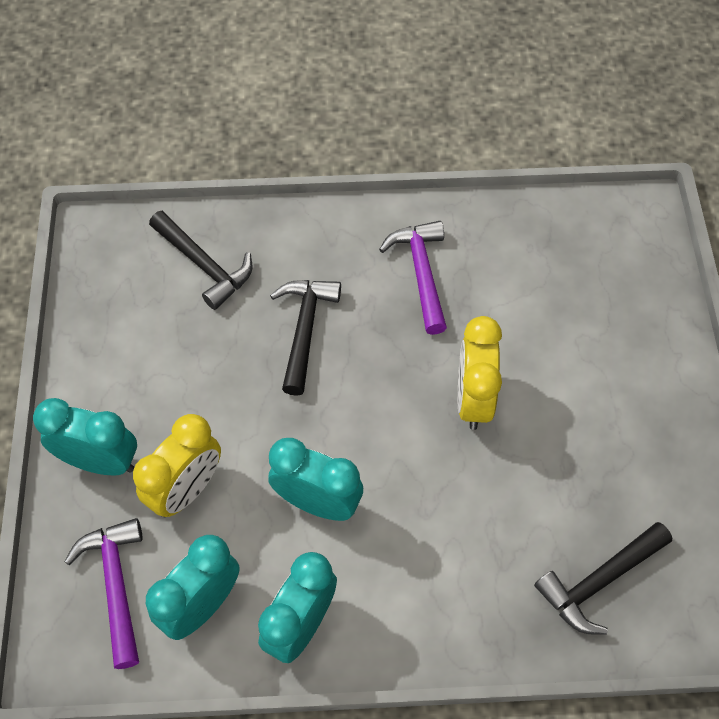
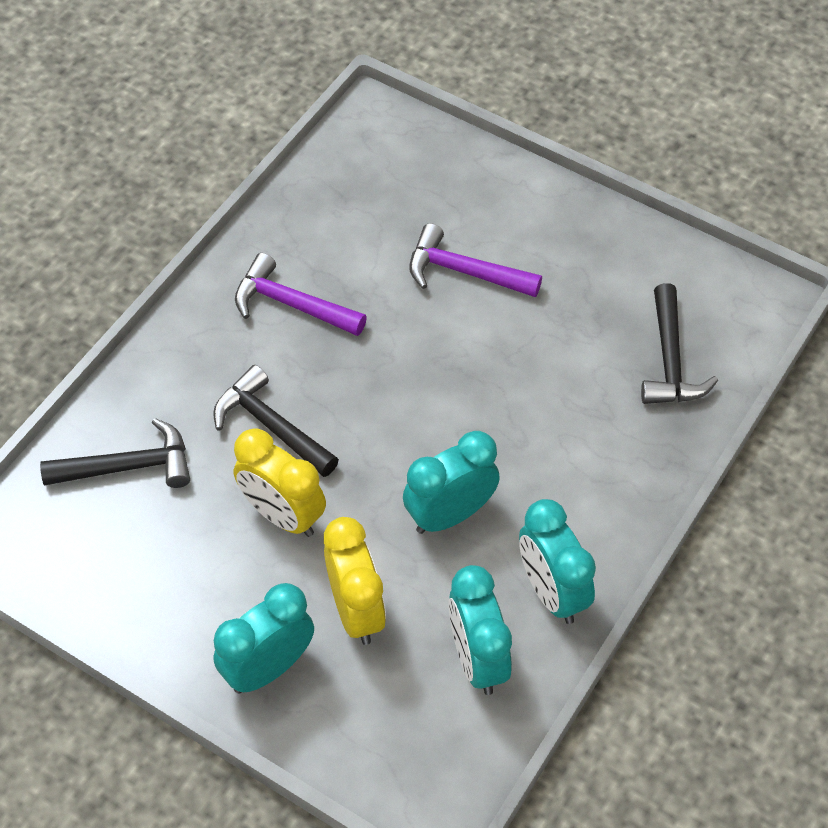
camera: 55 degrees left, 5 degrees down
purple hammer [65,518,143,669] -> purple hammer moved to [409,223,542,297]
yellow clock [458,316,502,430] -> yellow clock moved to [233,428,326,537]

